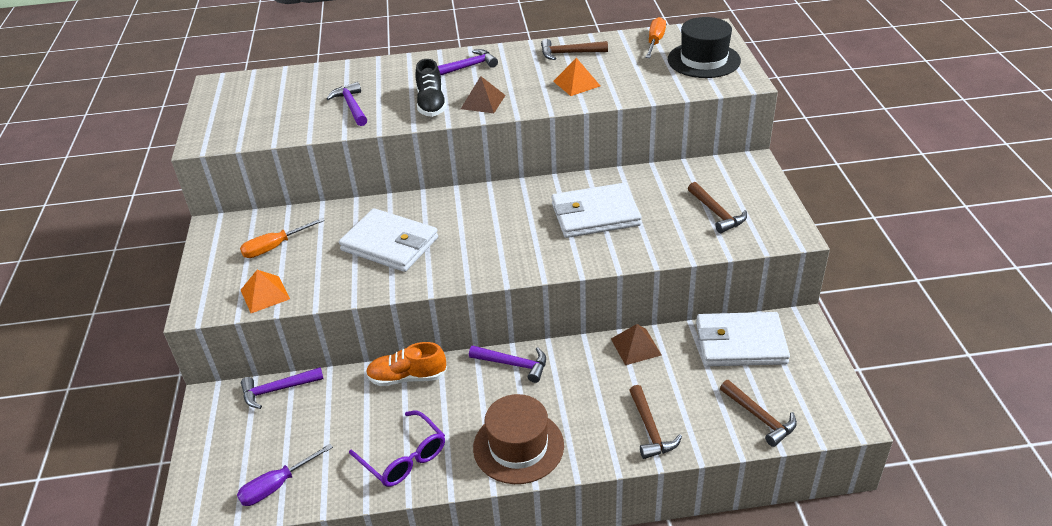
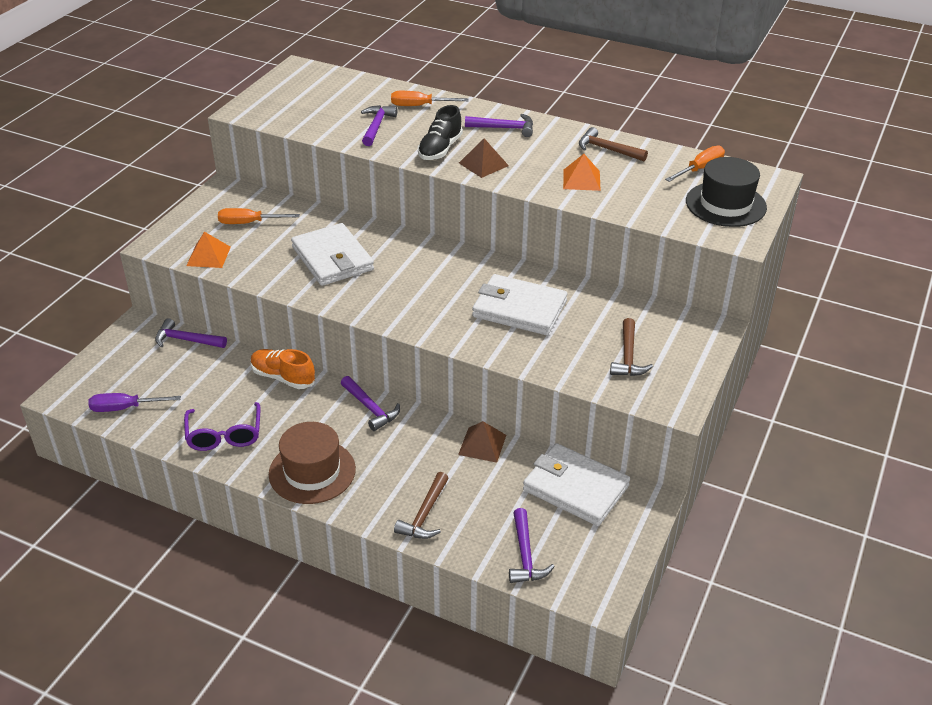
camera: 30 degrees right, 0 degrees up
brown hammer [720,380,797,447] -> purple hammer [509,508,555,583]
none -> orange screwdriver [391,91,469,106]

